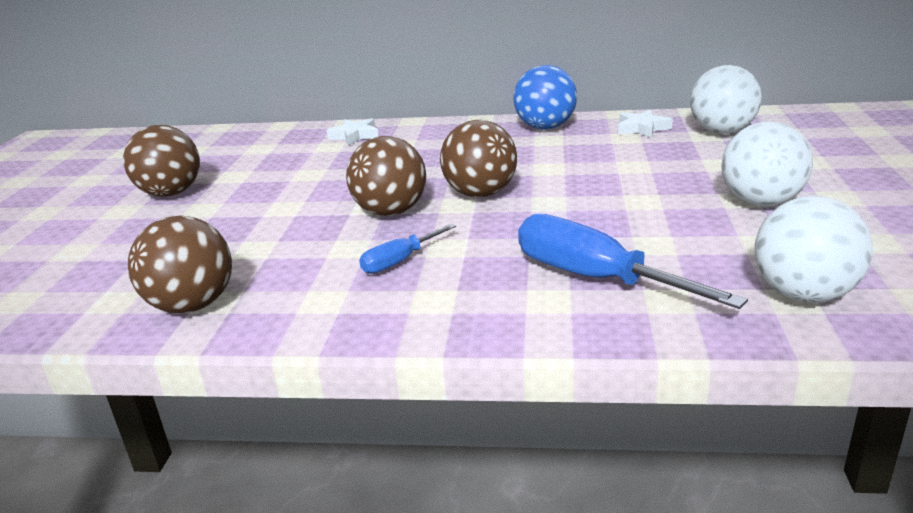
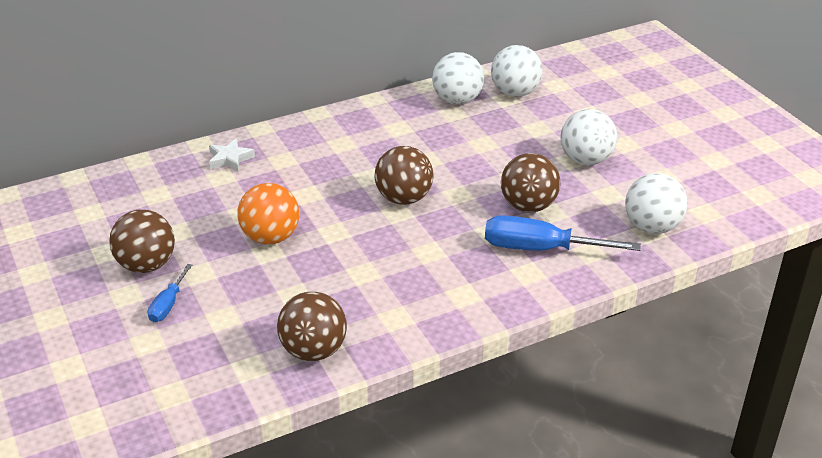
camera: 35 degrees left, 10 degrees up
brown ball [346,136,426,216] -> brown ball moved to [501,153,560,213]
blue screwdriver [359,224,456,274] -> blue screwdriver moved to [148,264,192,322]
blue ball [514,65,577,130] -> none
white star [618,110,673,138] -> white ball [432,52,484,105]
none -> orange ball [237,183,299,244]

